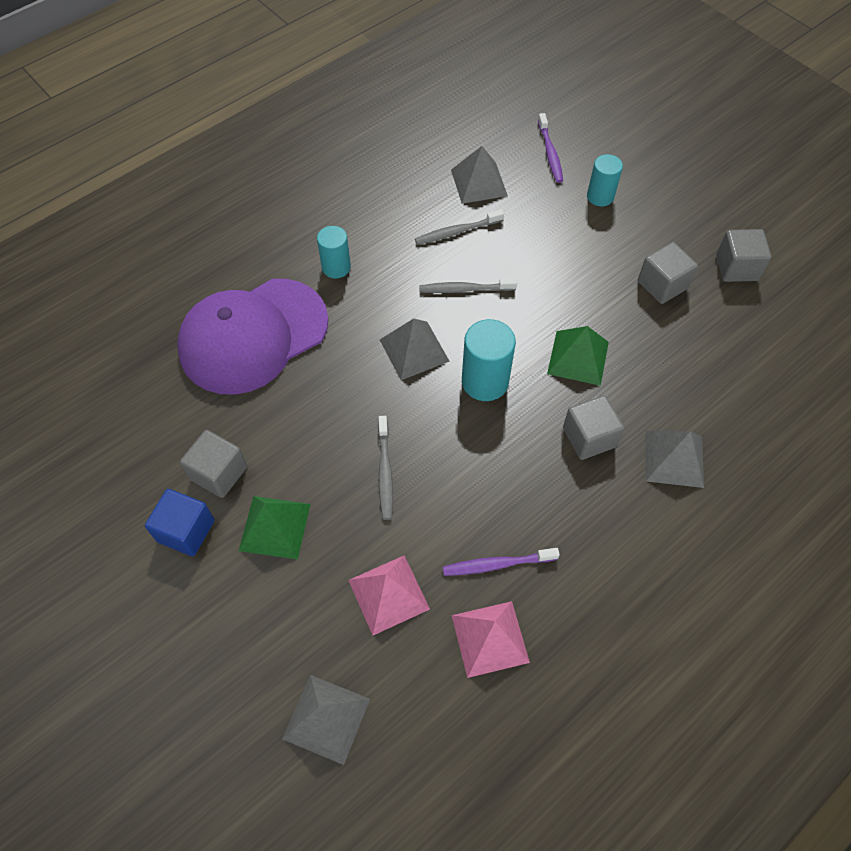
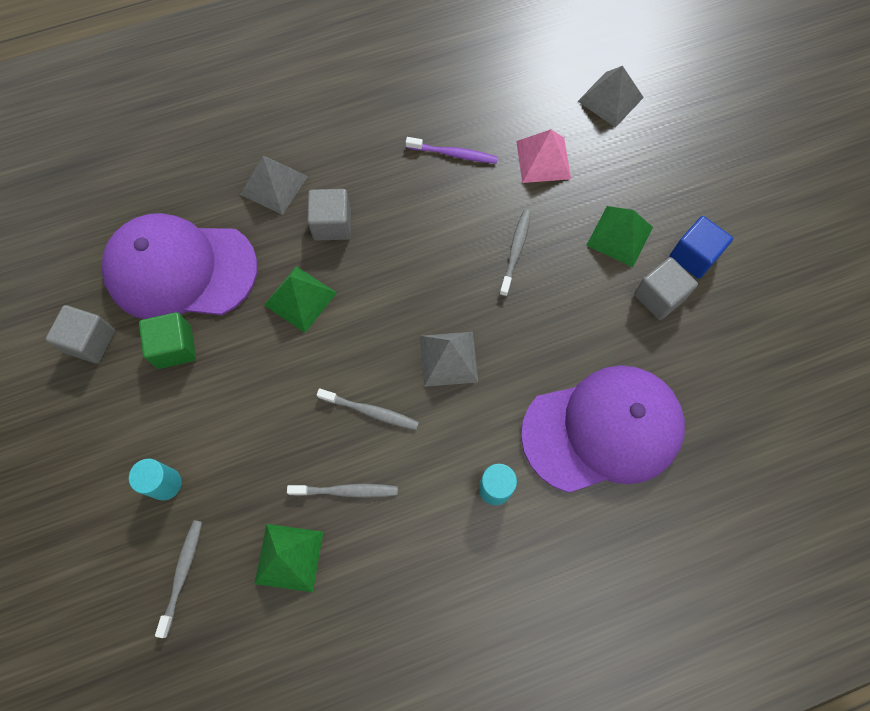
camera: 160 degrees left, 10 degrees up
grey pyramid [451,146,508,204] -> green pyramid [254,524,323,592]
pink pyramid [452,601,530,678] -> none
turquoise cylinder [462,319,516,401] -> none
purple toothbrush [538,113,563,183] -> grey toothbrush [155,520,202,638]
grey cube [638,242,698,304] -> green cube [139,312,196,369]
none -> purple cap [102,213,257,319]

